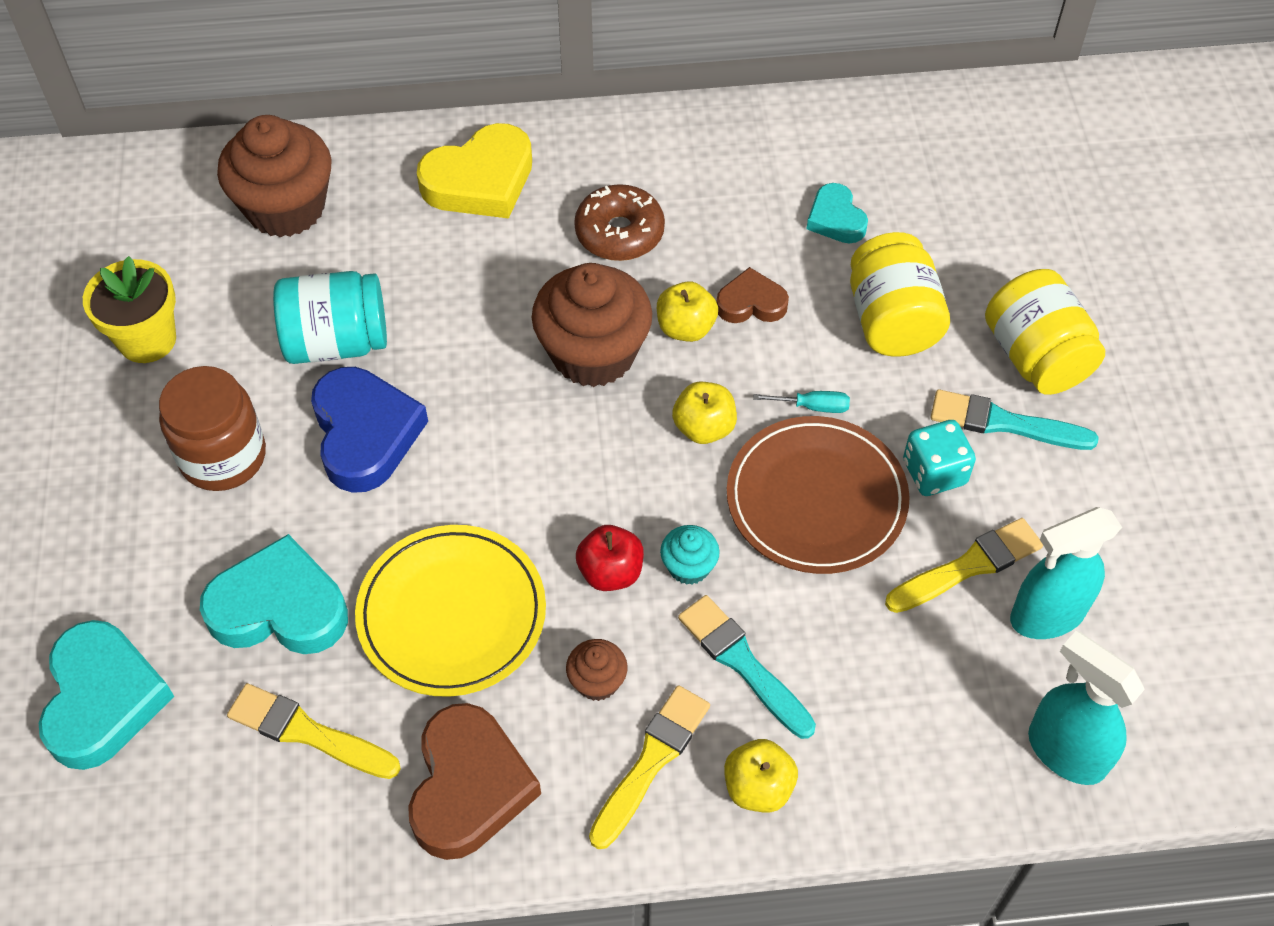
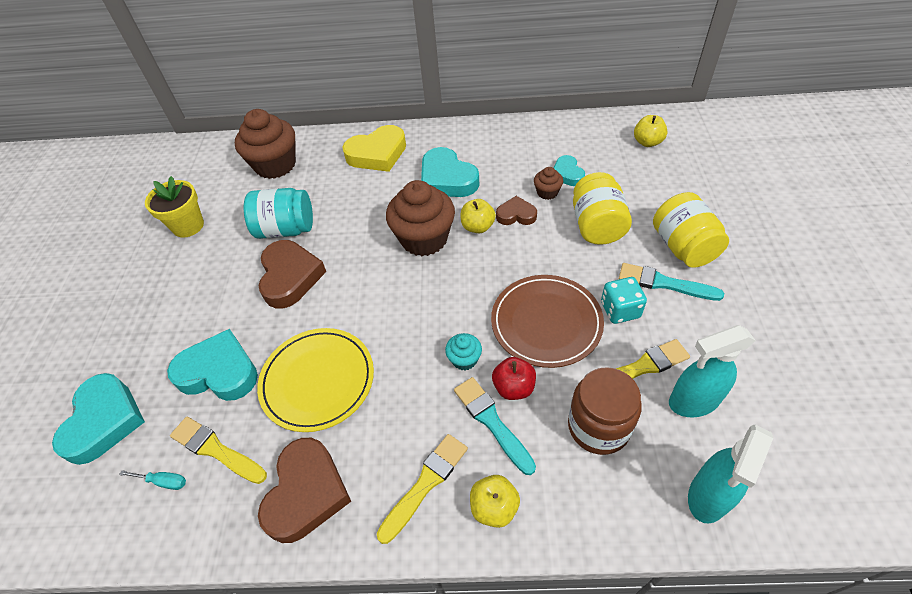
camera: 10 degrees right, 5 degrees down
brown jar [159,366,266,491] -> brown jar moved to [568,367,642,455]
blue heart [311,367,428,493] -> brown heart [259,240,326,308]
brown cupcake [566,639,628,701] -> brown cupcake moved to [534,167,563,200]
brown donut [574,184,665,261] -> turquoise heart [421,147,479,197]
red apple [576,525,644,591] -> red apple moved to [492,357,536,400]
yellow apple [672,382,737,444] -> yellow apple moved to [634,115,668,147]
turquoise screwdriver [753,391,850,413] -> turquoise screwdriver moved to [119,470,186,490]
turquoise spray bottle [1028,631,1145,785] -> turquoise spray bottle turned 105 degrees counterclockwise [688,425,773,523]

